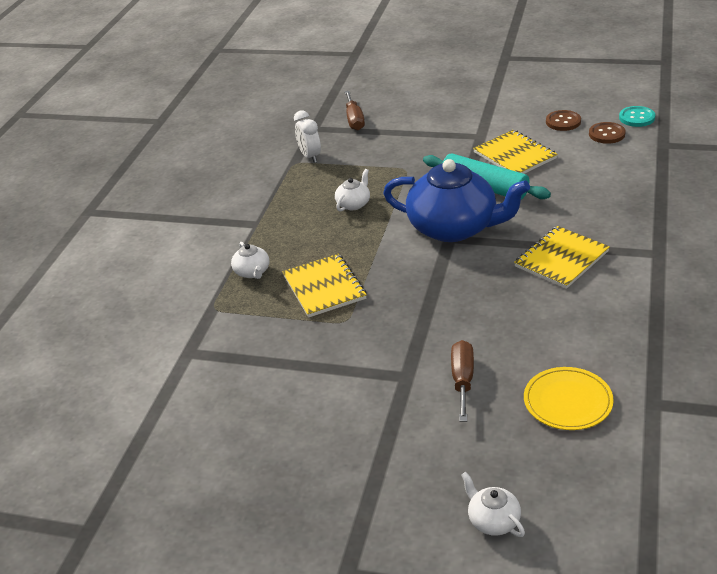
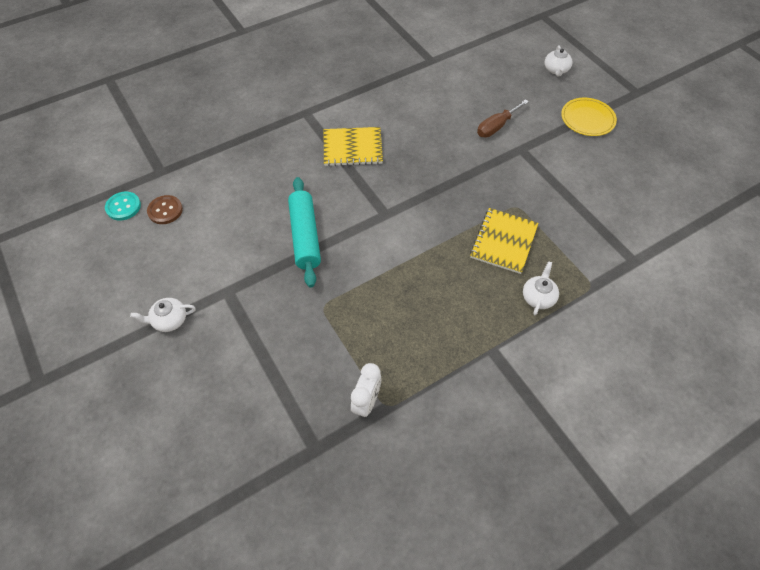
camera: 140 degrees left, 20 degrees up
white teapot [335,169,370,212] -> white teapot moved to [130,298,196,332]
brown screwdriver [345,91,365,130] -> none
blue teapot [383,159,530,242] -> none
yellow notebook [473,130,558,174] -> none
yellow plate [524,367,614,430] -> yellow plate moved to [561,98,617,136]
brown button [546,110,581,131] -> none

